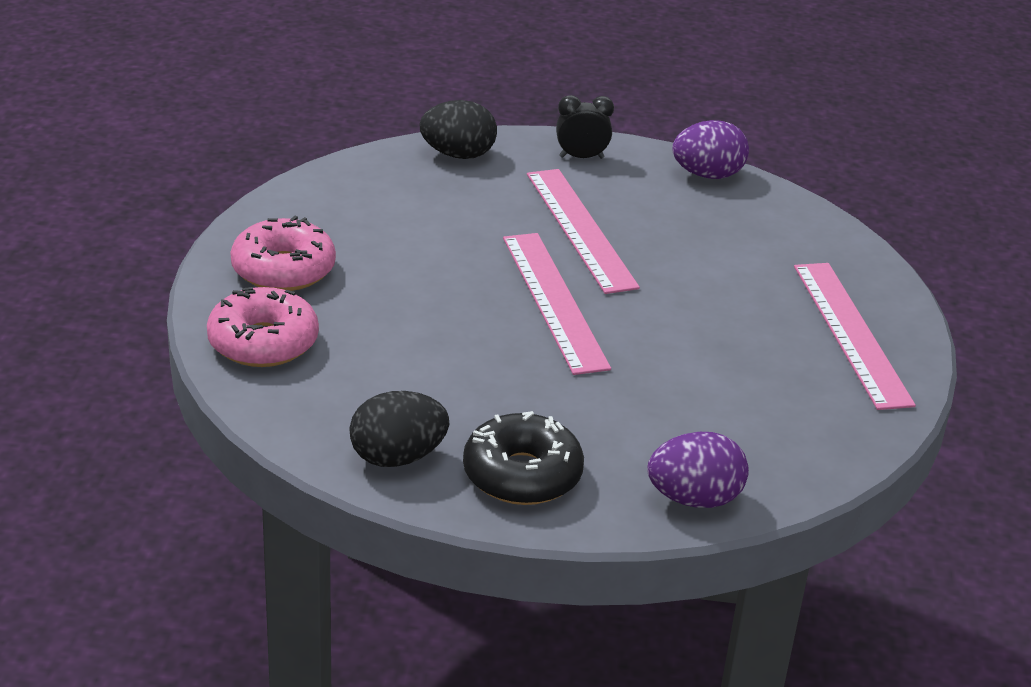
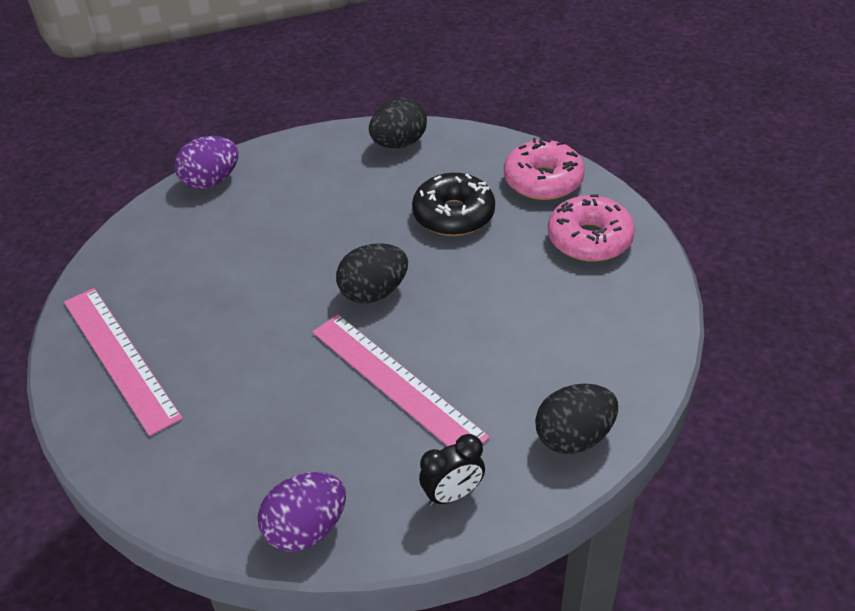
camera: 160 degrees right, 10 degrees up
black donut [463,411,584,505] -> black donut moved to [412,173,495,236]
pink ruler [503,233,611,375] -> black egg [336,243,408,303]

